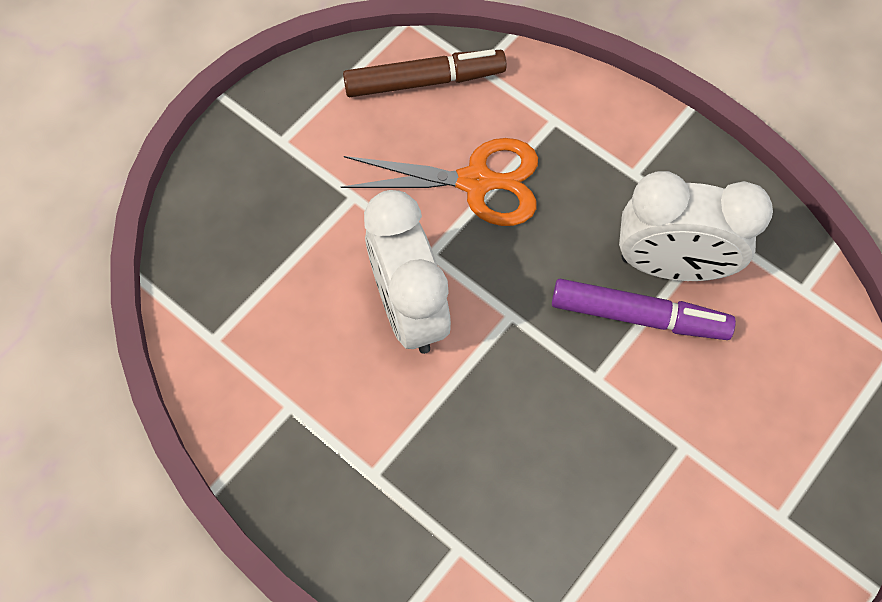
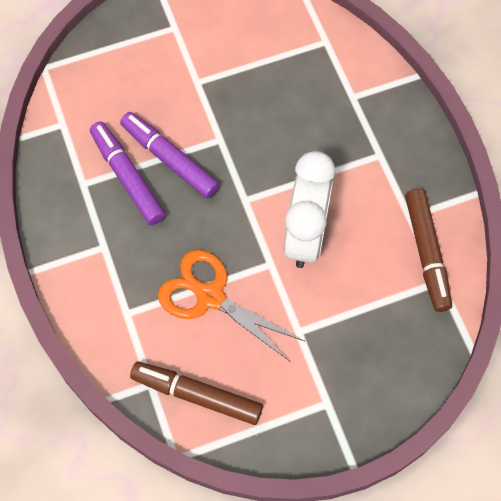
camera: 150 degrees left, 0 degrees up
white clock [619,171,773,281] -> purple marker [90,121,166,225]
none -> brown marker [405,189,452,312]

